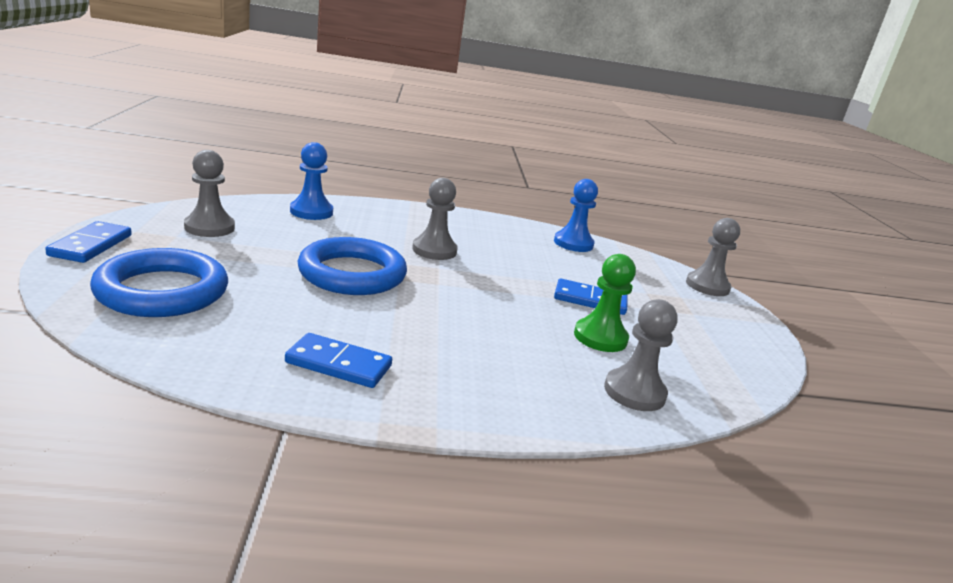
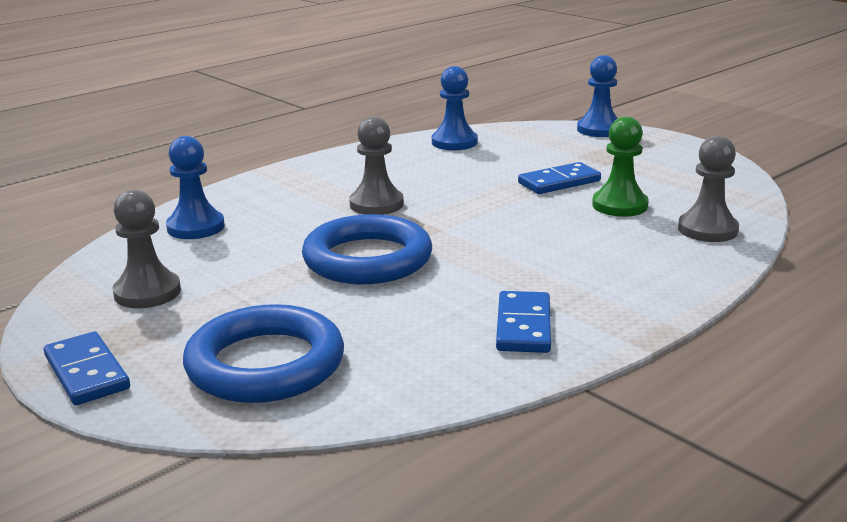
camera: 35 degrees left, 0 degrees up
blue domino [285,333,392,388] -> blue domino turned 60 degrees counterclockwise [496,291,551,353]
grey pawn [686,218,740,296] -> blue pawn [577,55,618,137]

